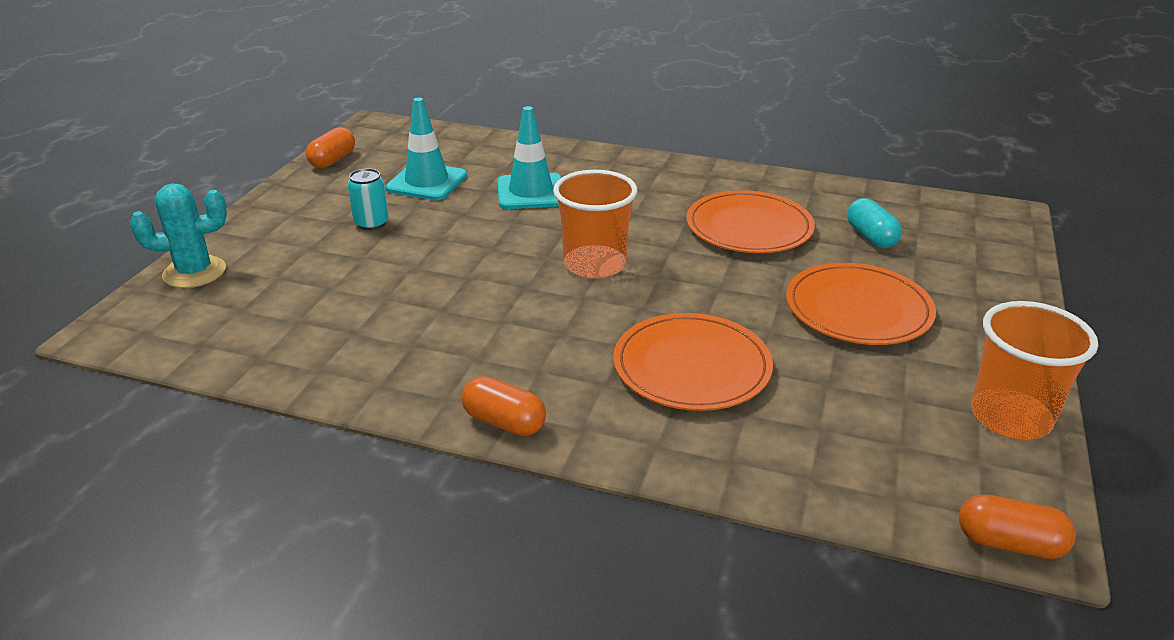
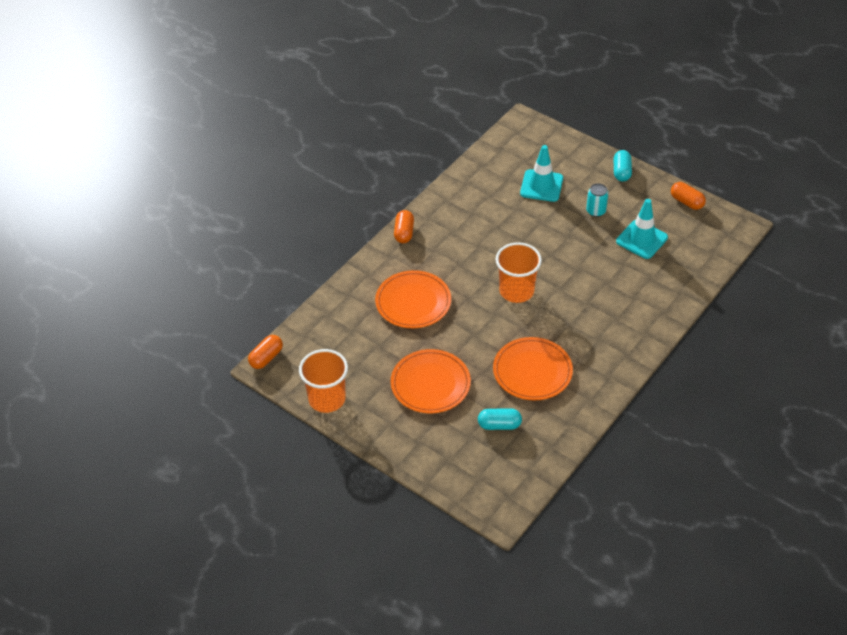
camera: 110 degrees right, 15 degrees up
turquoise cactus [130,183,227,288] -> none
orange capsule [461,376,546,436] -> orange capsule turned 45 degrees counterclockwise [394,210,414,243]
turquoise traffic cone [497,106,562,209] -> turquoise traffic cone moved to [520,145,563,202]
none -> turquoise capsule [614,150,632,182]

